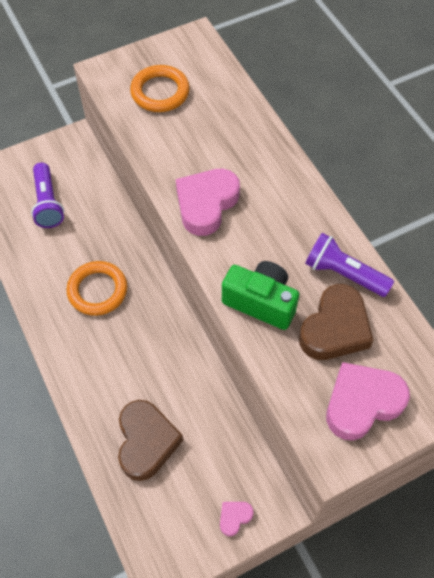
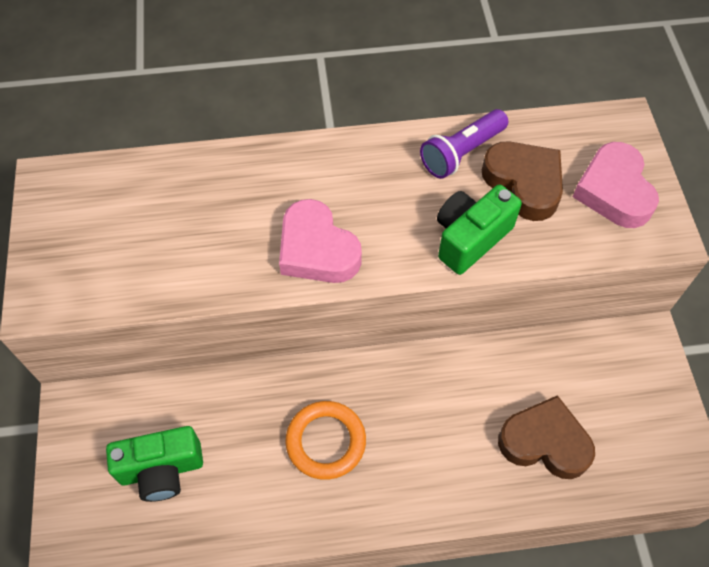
camera: 70 degrees left, 0 degrees up
purple flashlight [31,163,64,228] -> green camera [106,426,203,502]
orange ring [130,65,190,112] -> none
pink heart [220,502,254,536] -> none

